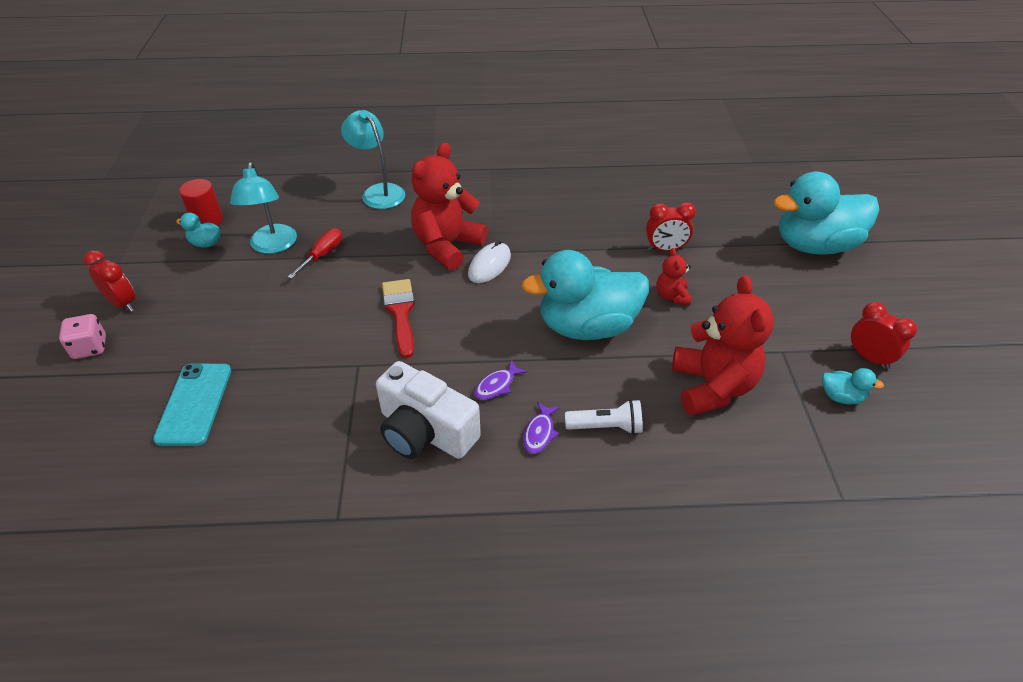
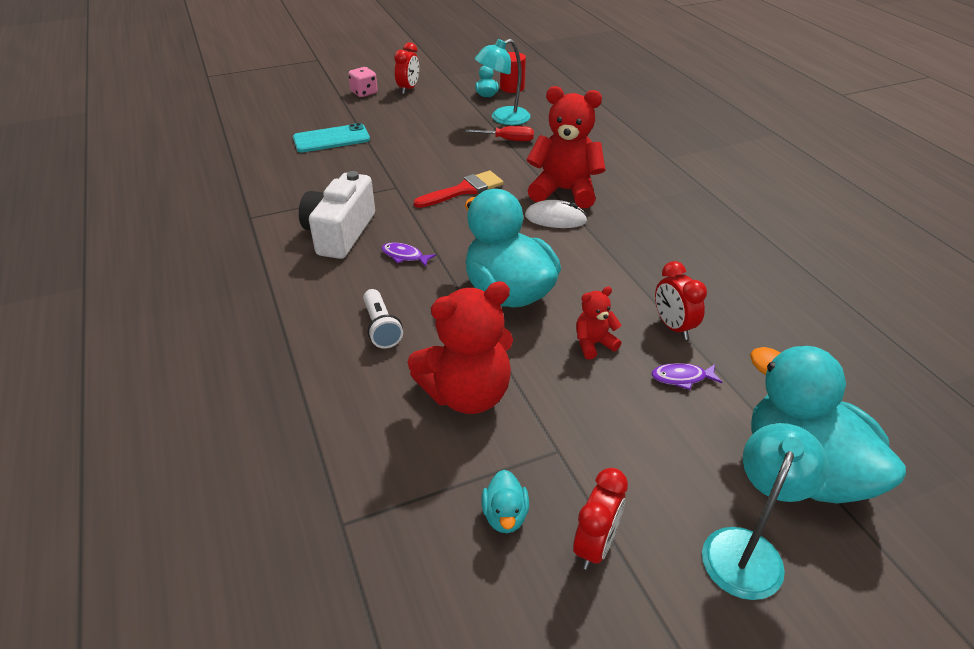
camera: 70 degrees right, 5 degrees down
turquoise lamp [341,110,405,209] -> turquoise lamp moved to [702,423,829,600]
purple fish [523,402,560,454] -> purple fish moved to [651,363,722,390]

